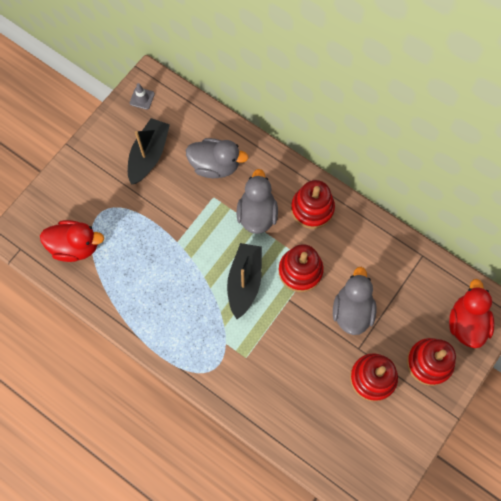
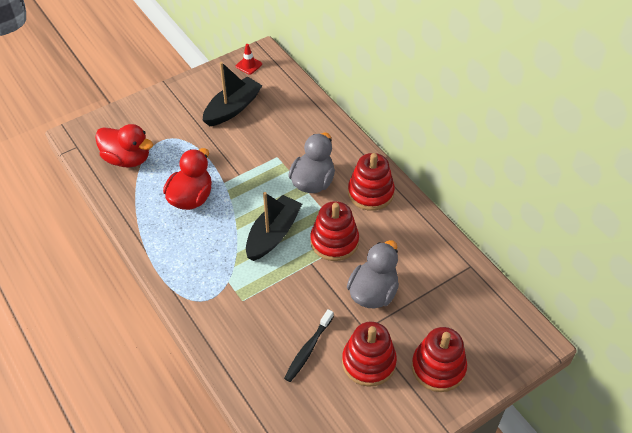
camera: 20 degrees right, 20 degrees down
grey traffic cone [130,83,155,110] -> red traffic cone [236,44,262,75]
grey duck [186,138,248,178] -> none
red duck [449,279,494,348] -> red duck moved to [163,148,212,210]
none -> black toothbrush [284,309,334,382]

